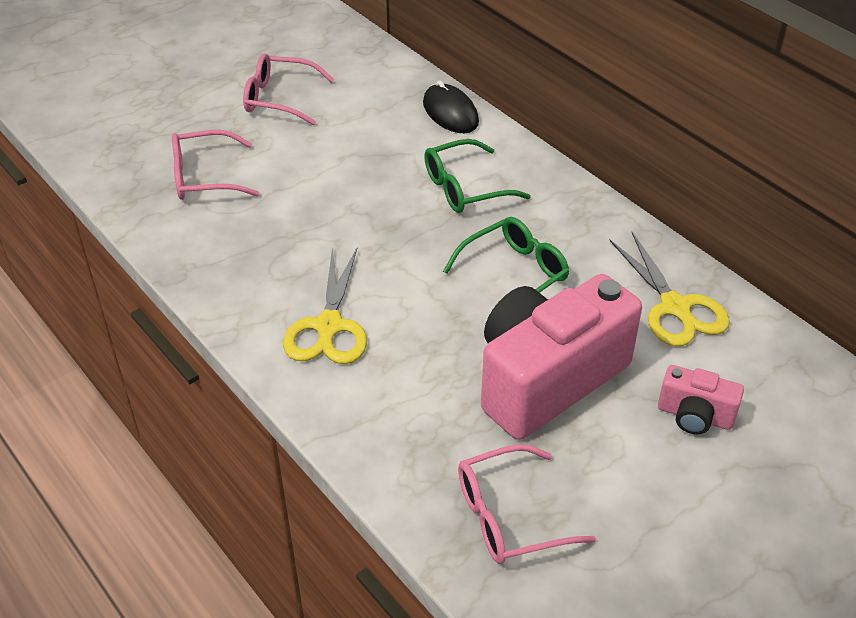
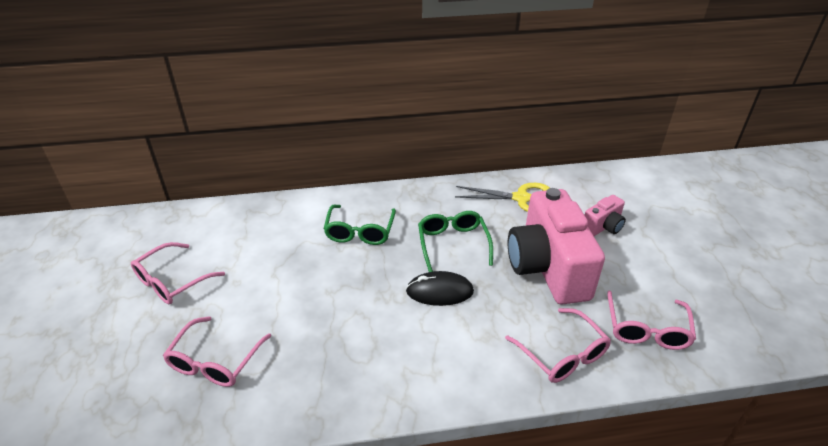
camera: 60 degrees left, 5 degrees down
yellow scissors [283,248,367,364] -> none
black mouse [423,80,479,133] -> black mouse moved to [406,271,474,306]
none -> pink glasses [505,308,611,383]

